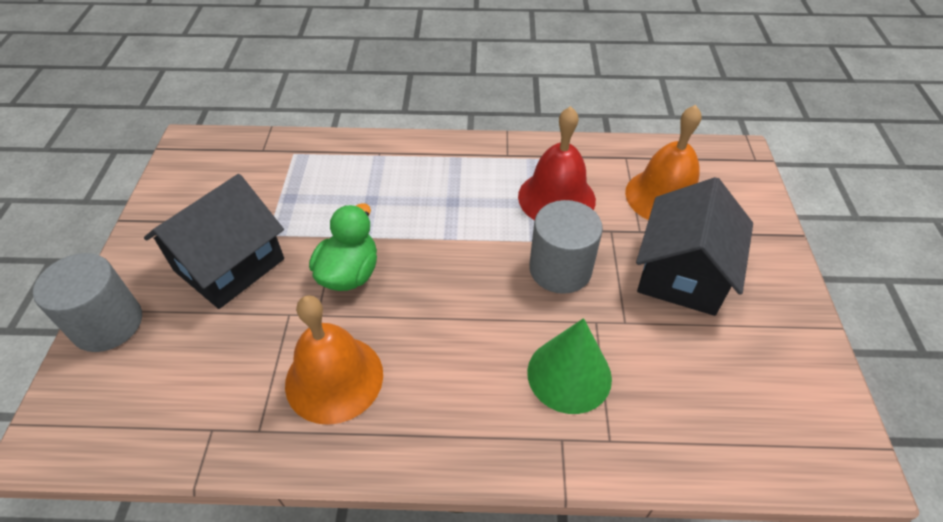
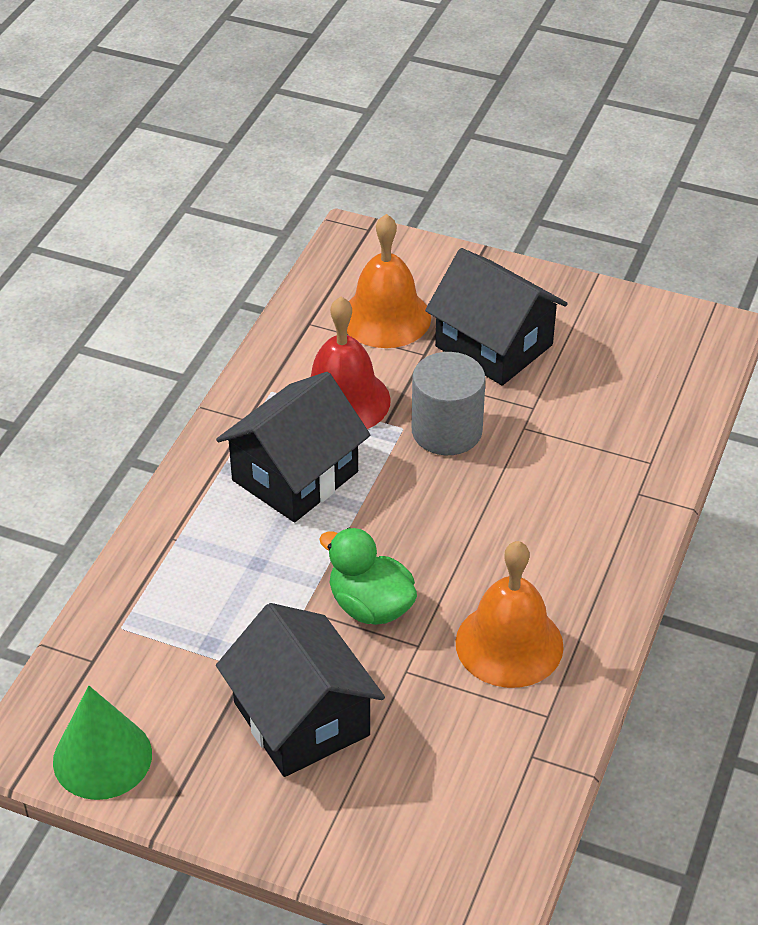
camera: 70 degrees left, 5 degrees down
grey cylinder [33,253,142,352] -> none
green cone [527,318,612,414] -> green cone moved to [53,686,152,800]
none -> black house [216,372,370,522]

